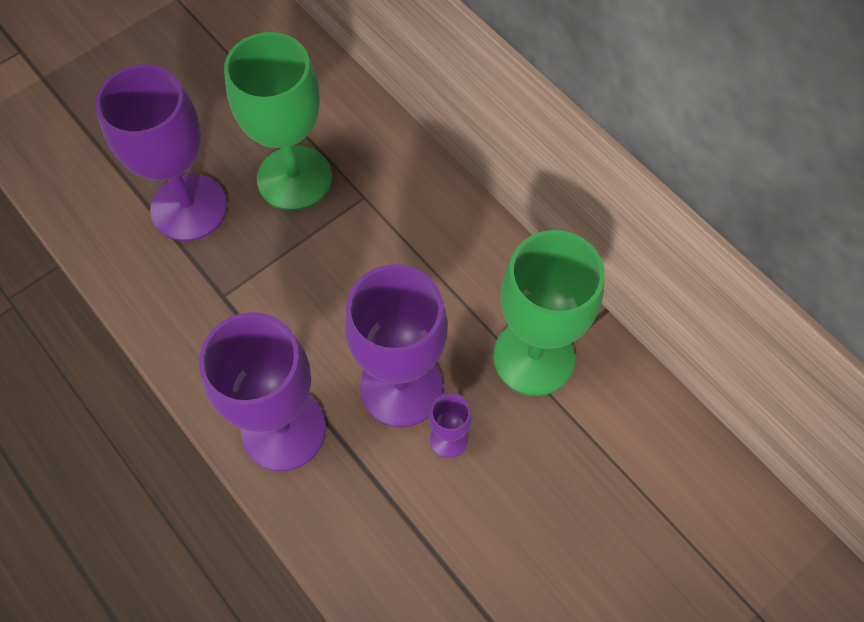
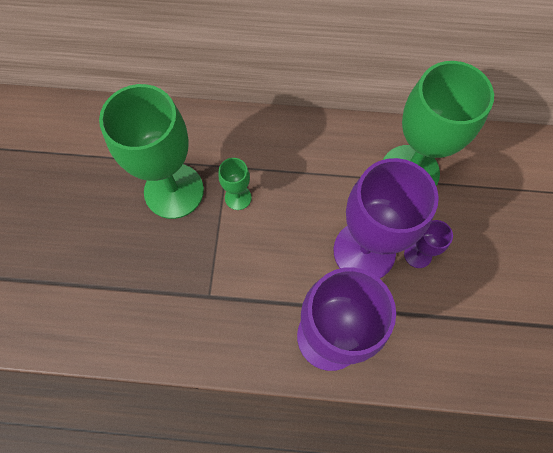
camera: 45 degrees left, 5 degrees up
purple goblet [95,64,227,241] -> none
none -> green goblet [218,158,252,210]

